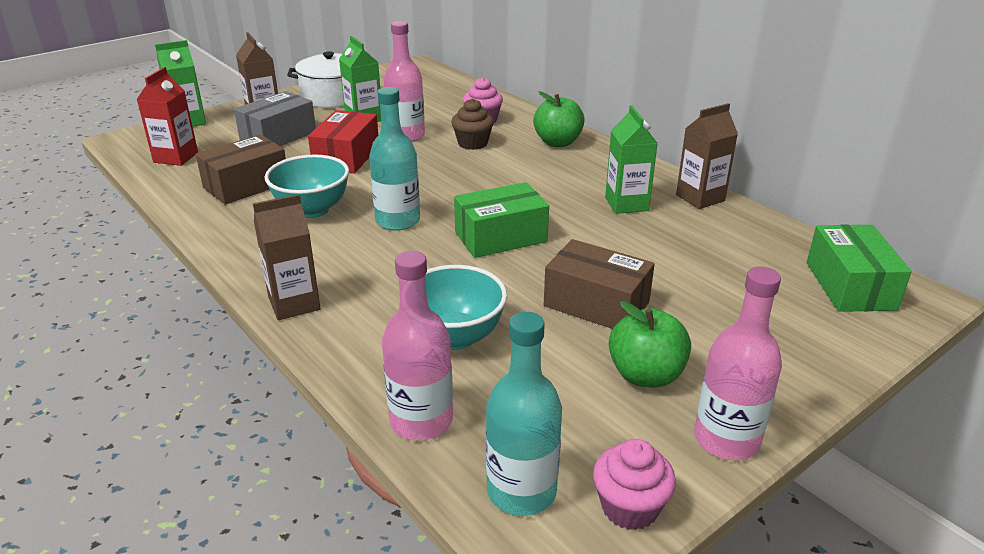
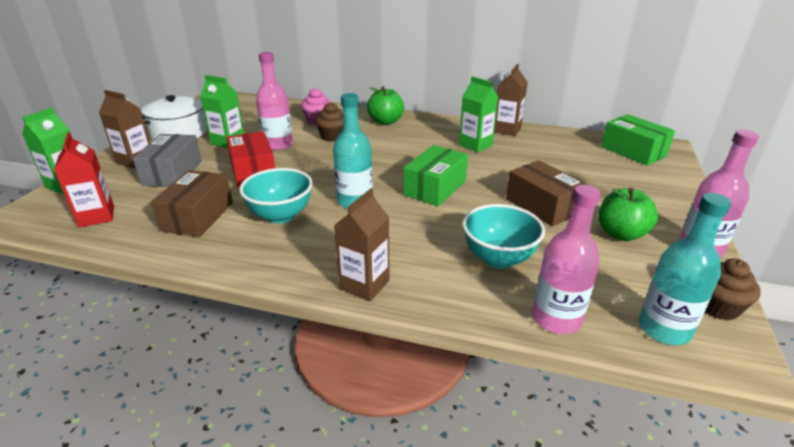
camera: 35 degrees left, 0 degrees up
brown box [544,239,655,329] -> brown box turned 60 degrees clockwise [506,160,588,227]
pink cupcake [593,439,676,530] -> brown cupcake [705,258,761,321]

